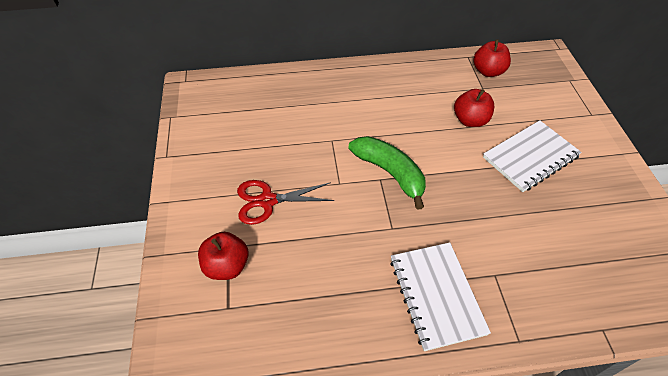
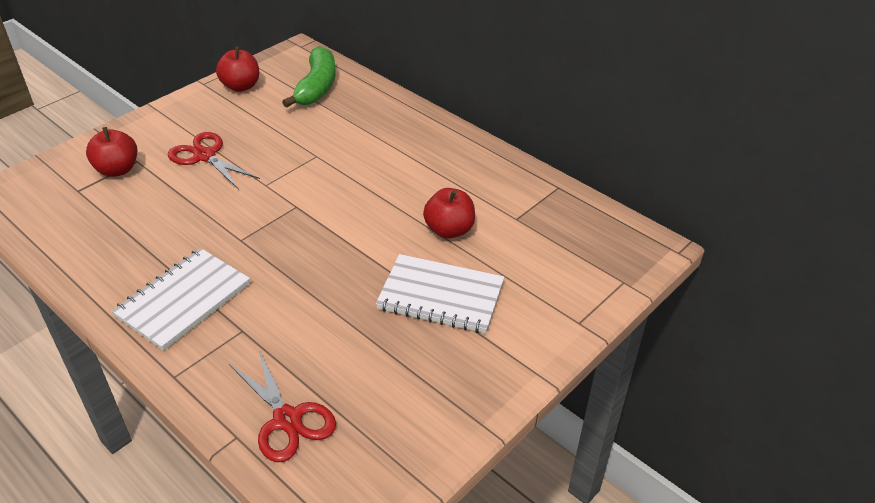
camera: 50 degrees right, 10 degrees down
green banana [349,136,426,210] -> green banana moved to [282,46,336,108]
red apple [473,39,511,77] -> red apple moved to [216,46,259,92]
none -> red scissors [229,350,336,462]

